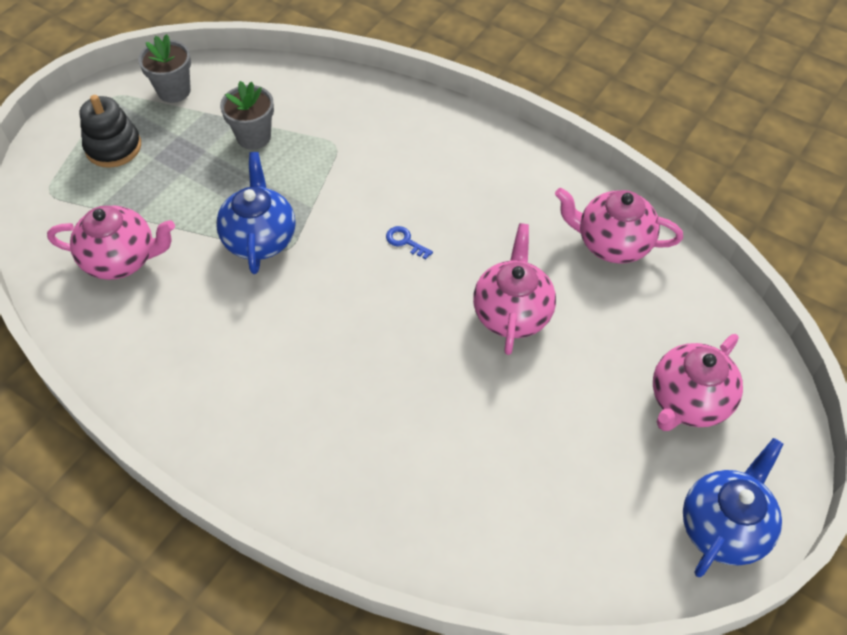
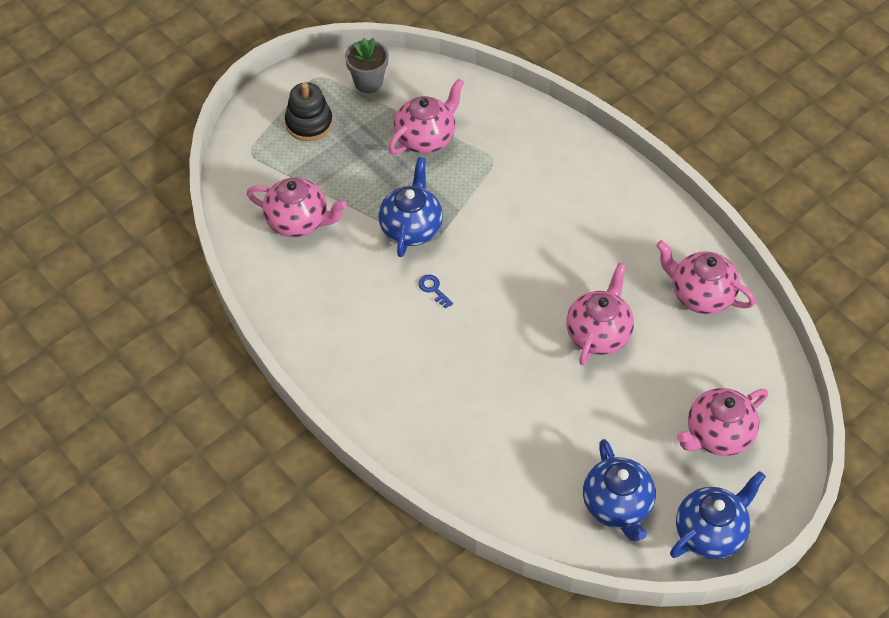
camera: 15 degrees right, 0 degrees up
grey flower pot [220,81,274,150] -> pink teapot [388,78,464,154]
blue key [386,226,433,259] -> blue key moved to [418,275,453,309]
none -> blue teapot [583,439,656,542]

